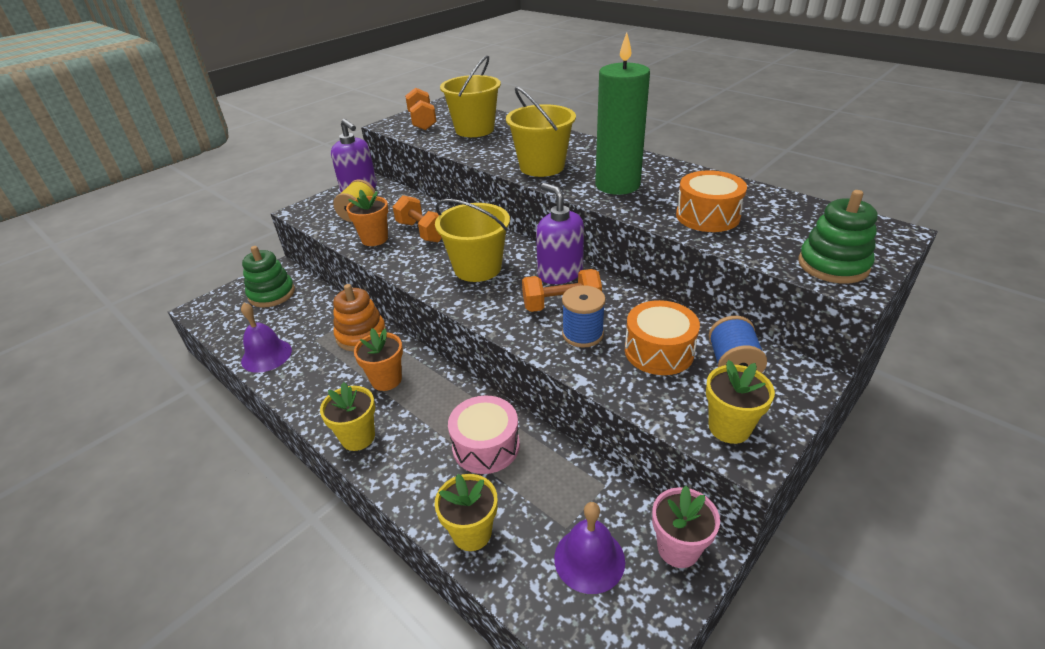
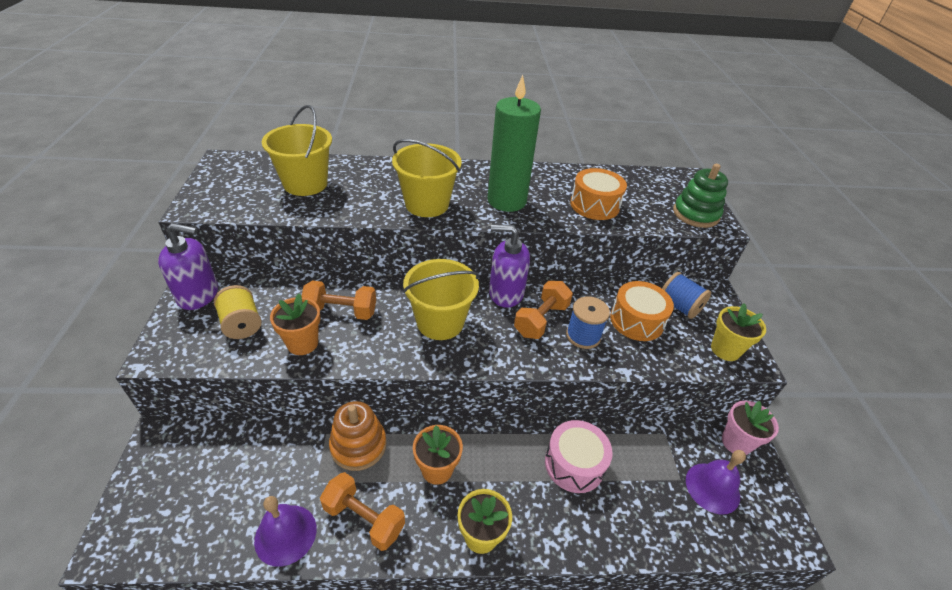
camera: 50 degrees left, 5 degrees up
green stacking toy [242,246,295,308] -> none
orange dumbbell [405,88,436,130] -> orange dumbbell moved to [320,472,405,551]
yellow flower pot [435,474,497,551] -> none

